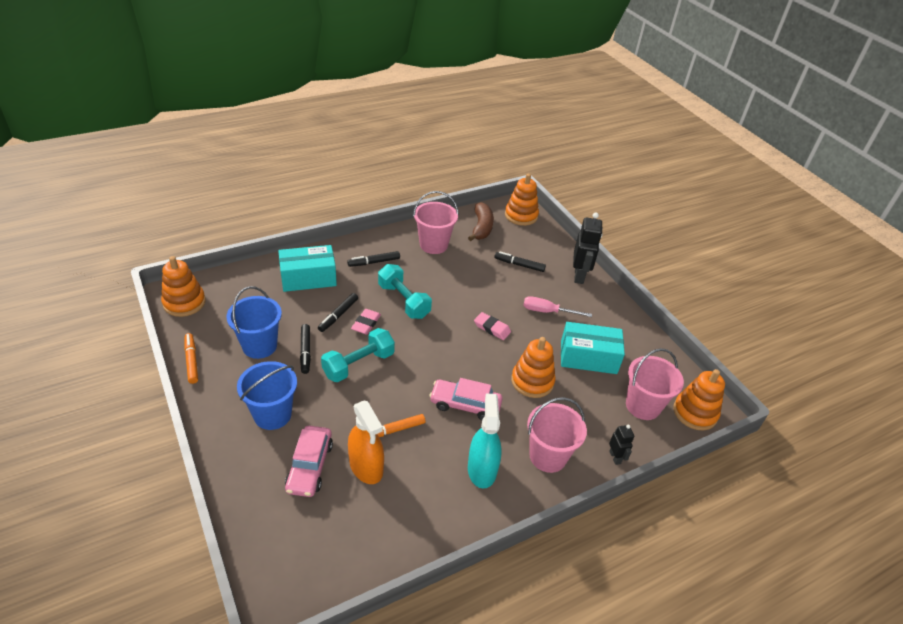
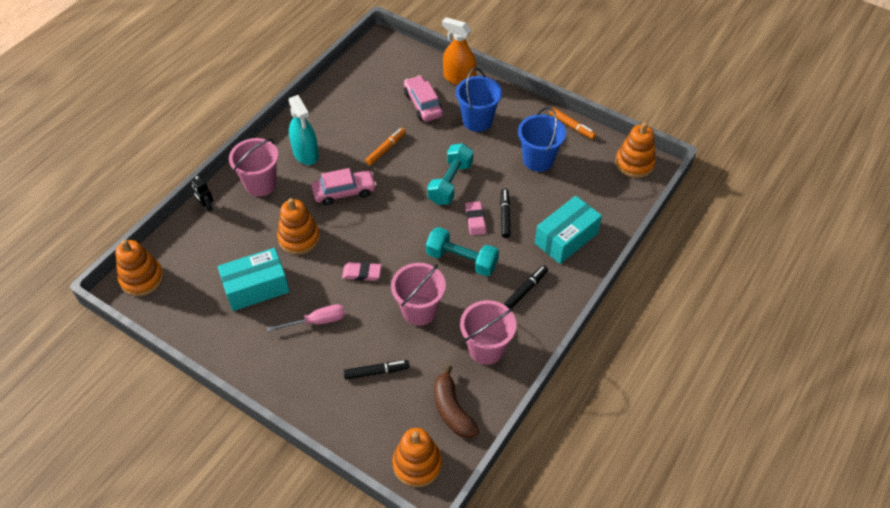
camera: 155 degrees right, 10 degrees up
black marker [300,324,311,374] -> none
orange spray bottle [348,401,384,484] -> orange spray bottle moved to [442,17,476,86]
black robot [573,212,603,284] -> none
pink bucket [626,348,684,420] -> pink bucket moved to [391,263,446,326]

